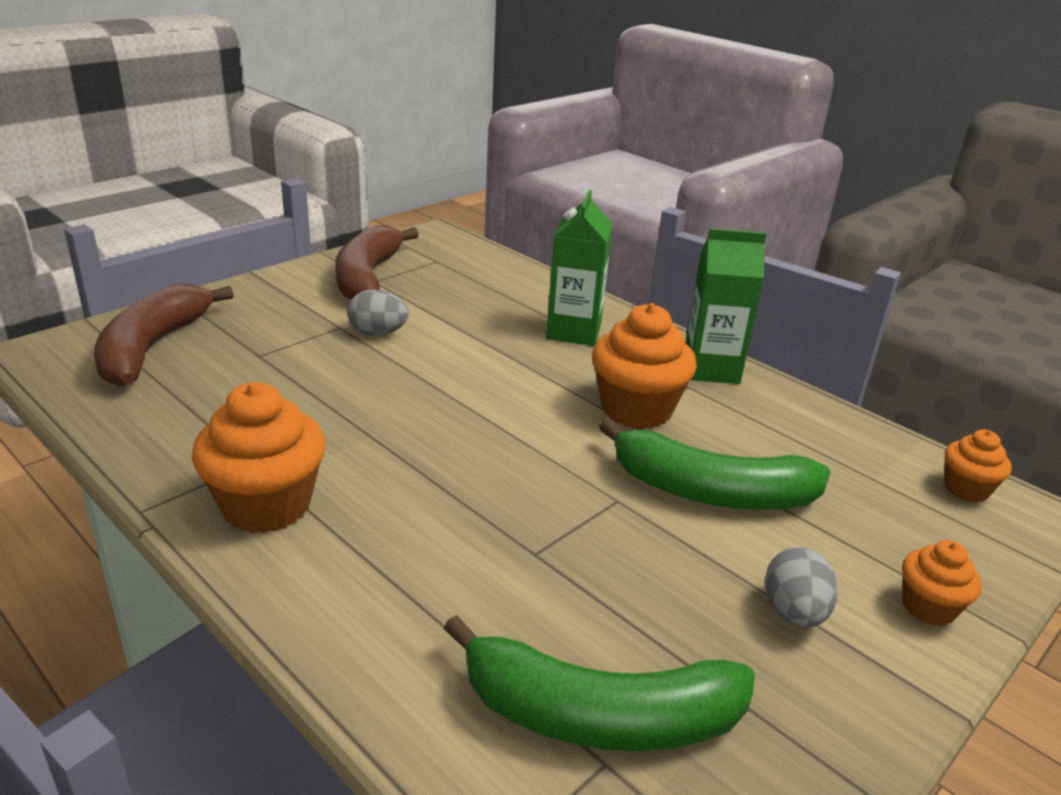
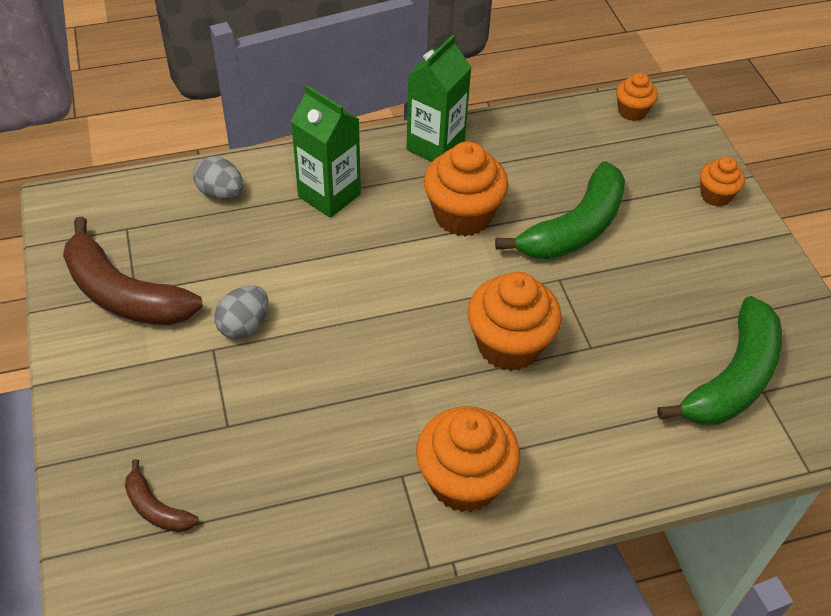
camera: 60 degrees left, 20 degrees up
brown banana [94,284,234,387] -> brown banana [125,459,199,532], size x0.48
grey egg [765,547,838,628] -> grey egg moved to [193,156,243,200]
none -> orange cupcake [467,272,562,371]

